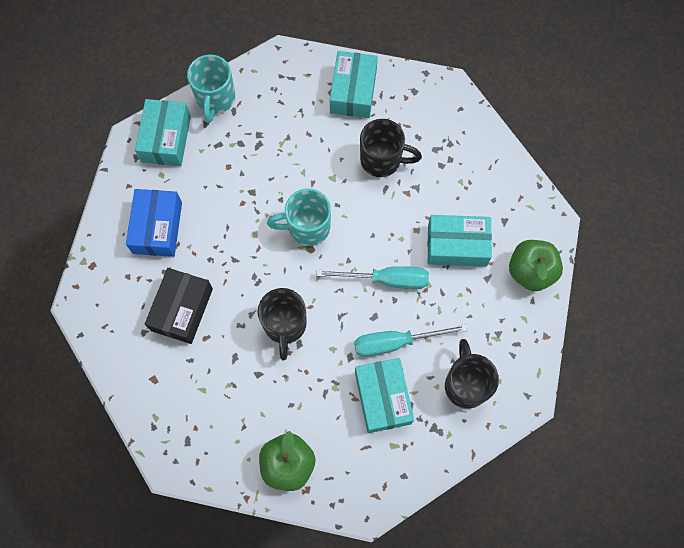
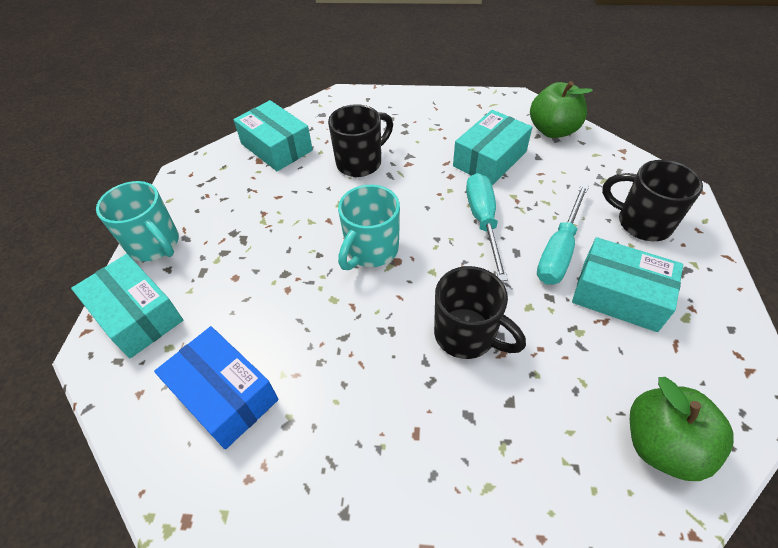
camera: 50 degrees left, 20 degrees down
black box [145,268,213,344] -> none
turquoise screwdriver [316,266,429,289] -> turquoise screwdriver turned 45 degrees counterclockwise [466,173,508,281]

